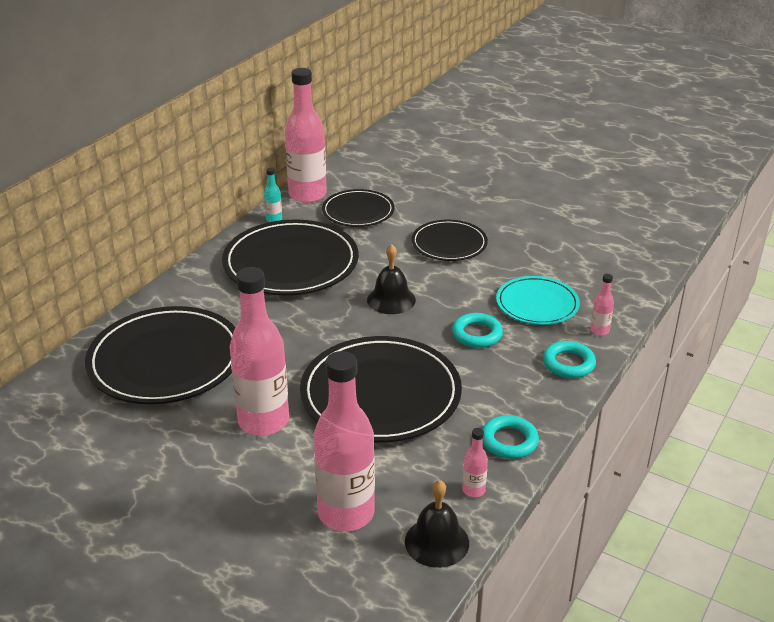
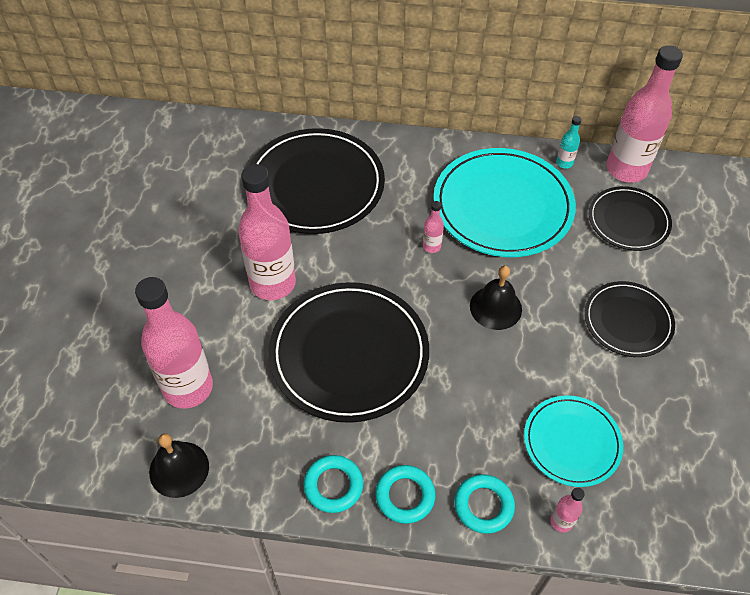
camera: 65 degrees right, 20 degrees up
black plate [222,219,359,295] -> turquoise plate [433,148,576,257]
turquoise ring [452,313,503,348] -> turquoise ring moved to [375,465,436,524]
pink bottle [462,428,488,497] -> pink bottle moved to [423,201,444,253]

